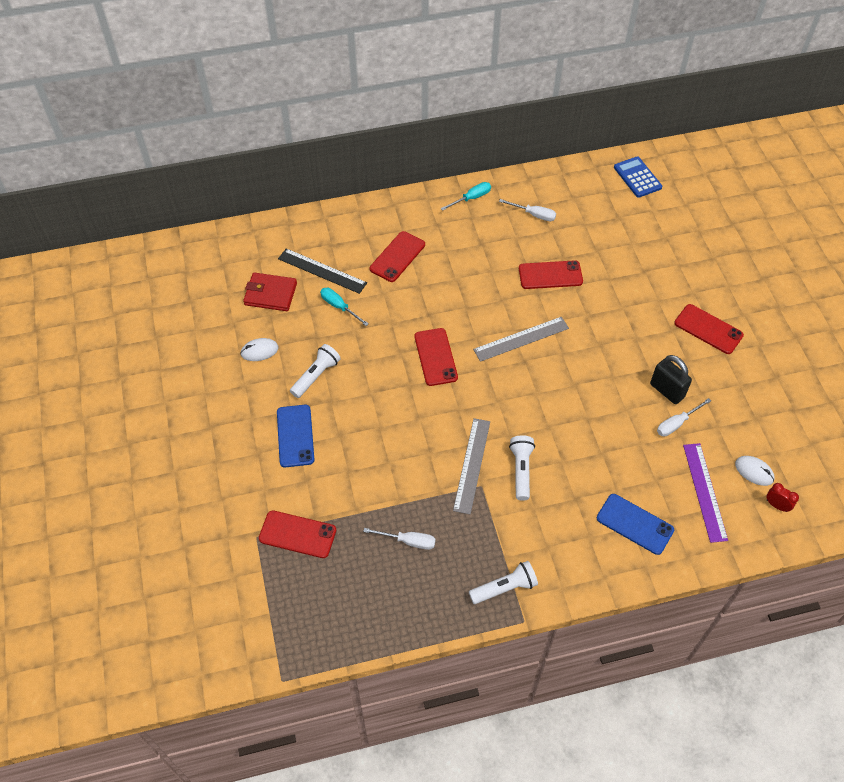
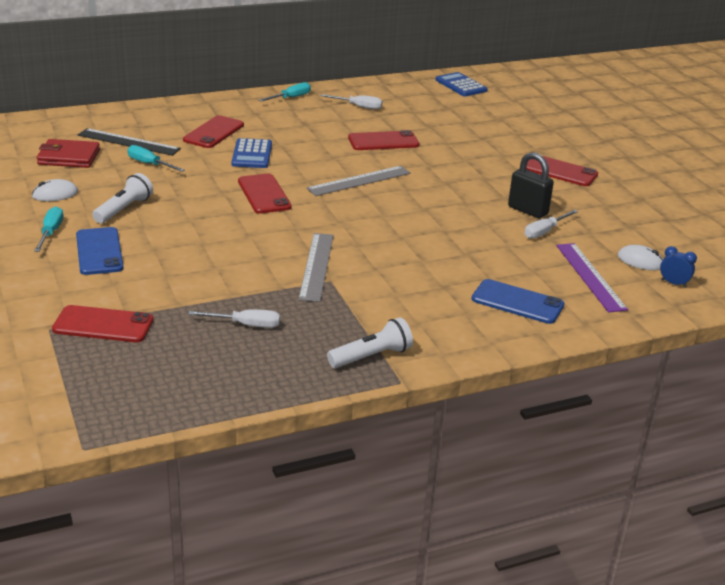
camera: 10 degrees left, 25 degrees down
white flashlight [509,435,535,501] -> none
red clock [767,483,799,512] -> blue clock [660,246,697,287]
none -> turquoise screwdriver [34,206,63,252]
none -> blue calculator [231,138,272,168]

